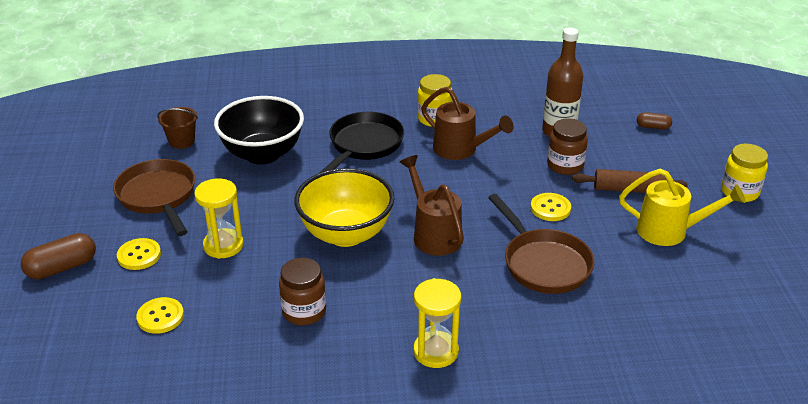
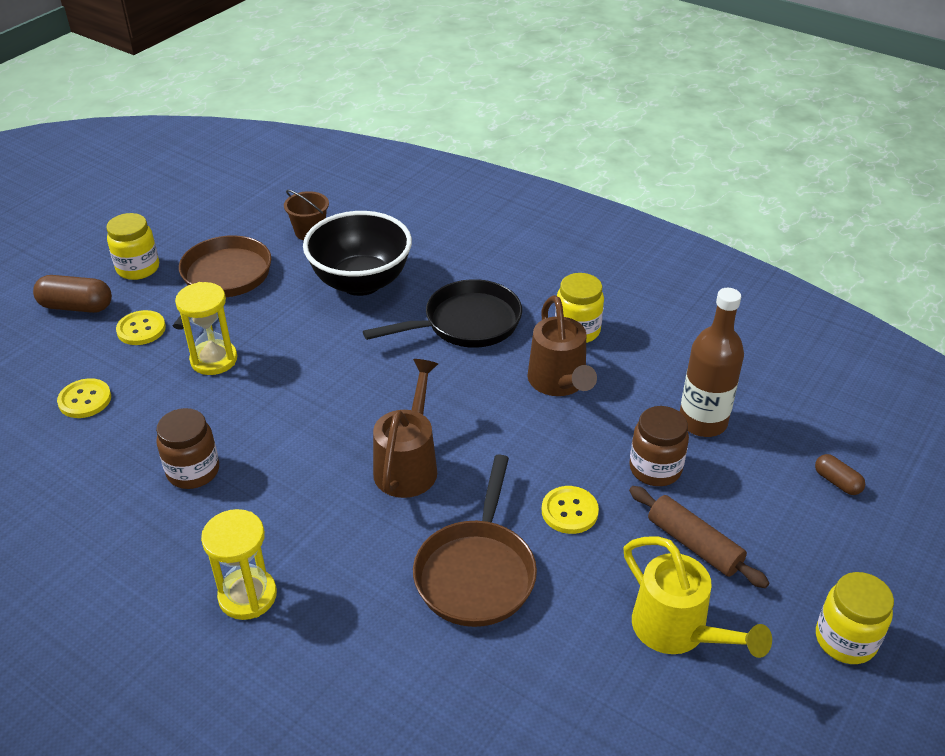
camera: 40 degrees right, 5 degrees up
yellow bowl [294,168,394,247] -> none
none -> yellow jar [107,213,159,280]

